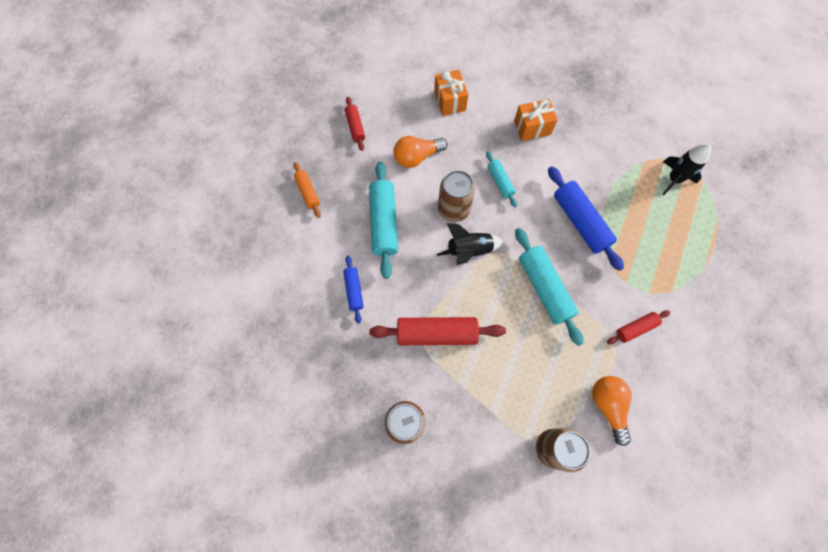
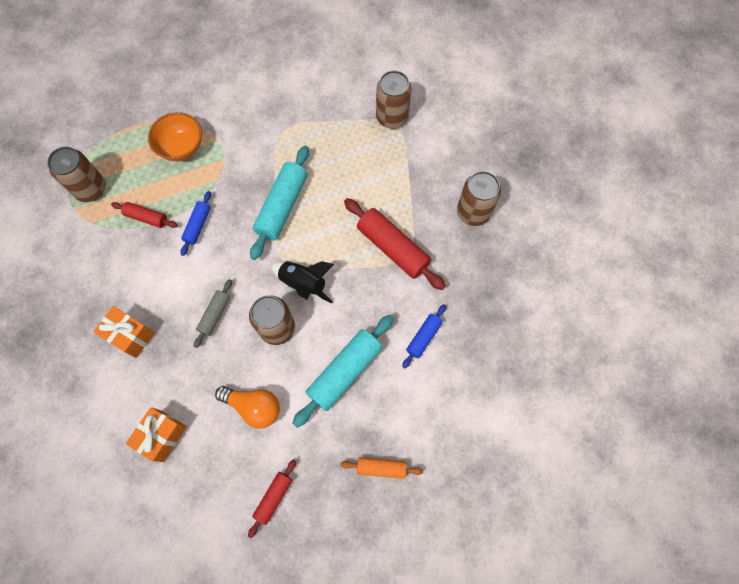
camera: 135 degrees left, 0 degrees up
orange rolling pin [293,162,321,218] -> orange rolling pin turned 75 degrees clockwise [340,457,423,479]
turquoise rolling pin [486,151,517,207] -> grey rolling pin [194,279,232,348]
blue rolling pin [548,166,624,271] -> blue rolling pin [180,191,211,256], size x0.55
orange light bulb [592,376,632,446] -> none
red rolling pin [607,311,670,344] -> red rolling pin moved to [111,202,178,228]
black rocket [662,144,711,195] -> brown can [47,147,106,202]
none -> orange bowl [148,112,202,161]

